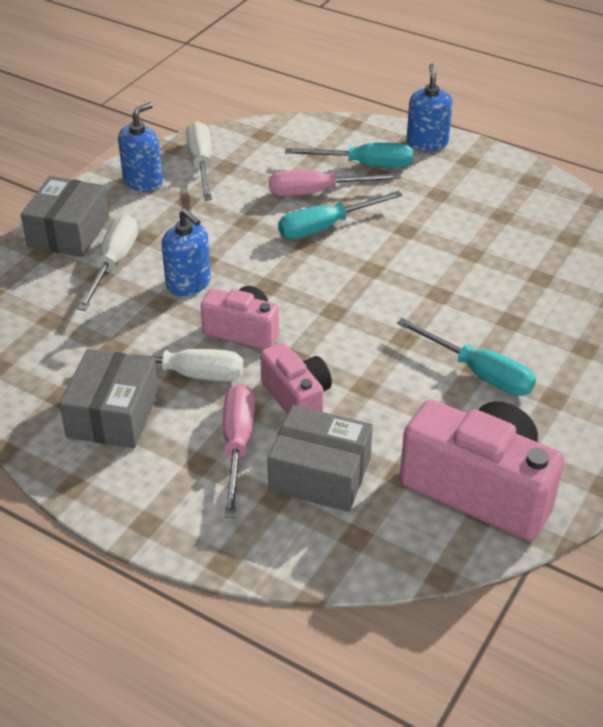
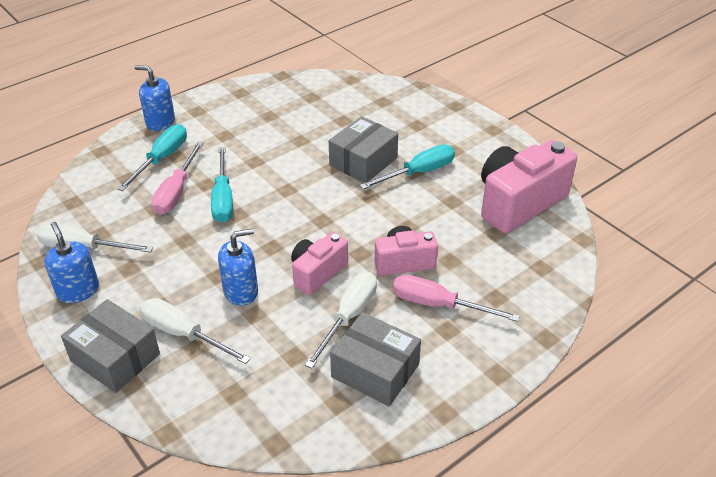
camera: 70 degrees left, 0 degrees up
grey box [268,405,373,512] -> grey box moved to [329,116,398,183]

